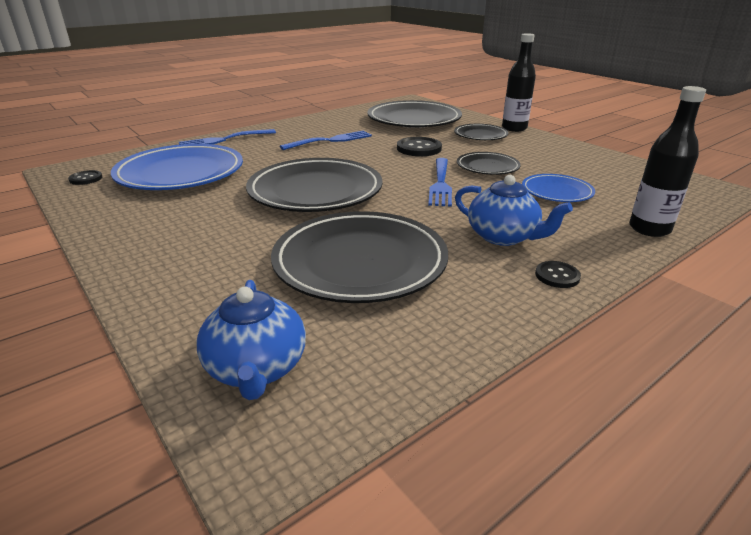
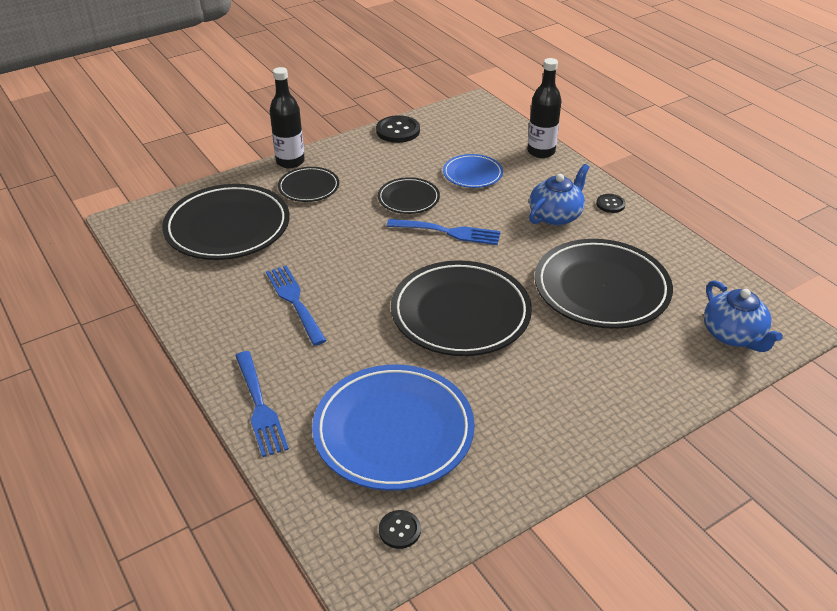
camera: 85 degrees left, 10 degrees up
blue teapot [196,280,306,400] -> blue teapot turned 75 degrees clockwise [704,280,783,352]
black button [397,137,442,156] -> black button moved to [376,115,420,143]

